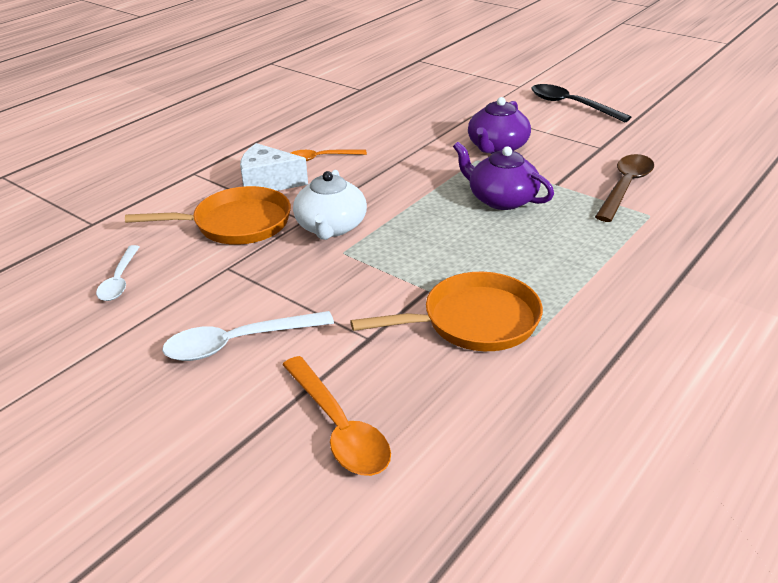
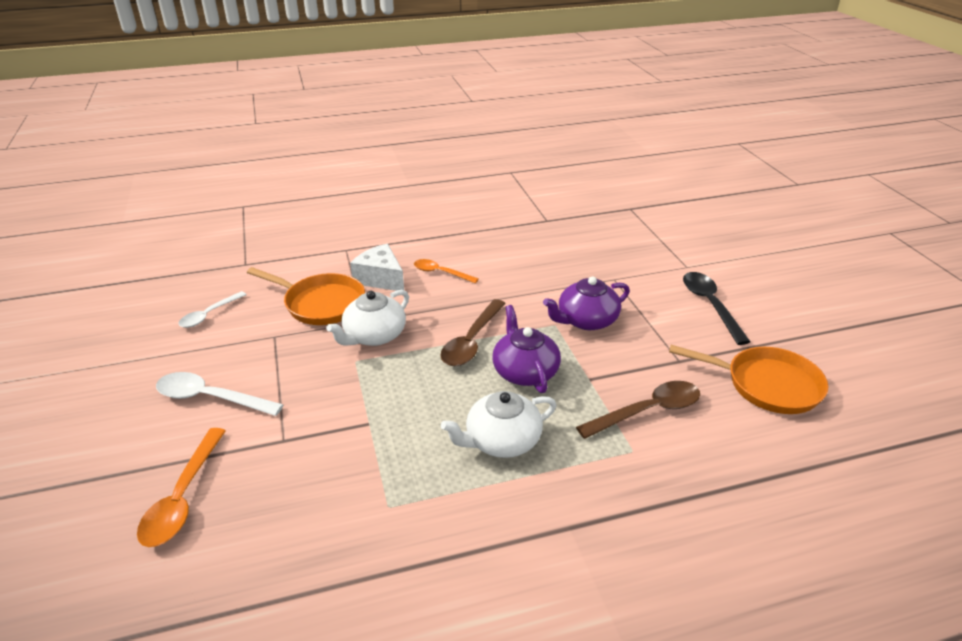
camera: 35 degrees right, 0 degrees up
orange pan [350,272,543,351] -> orange pan moved to [669,345,829,414]
none -> brown spoon [440,299,506,366]
none -> white teapot [441,391,557,458]

